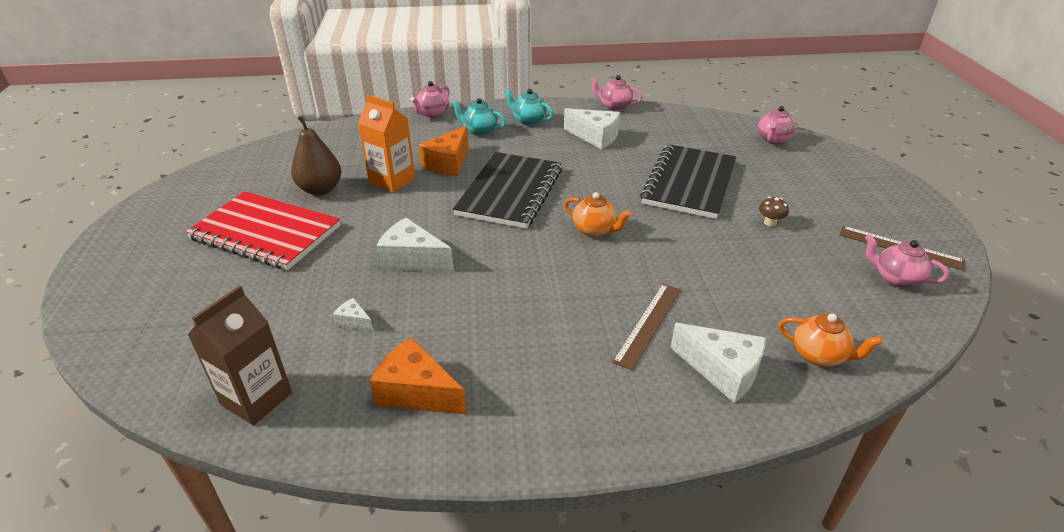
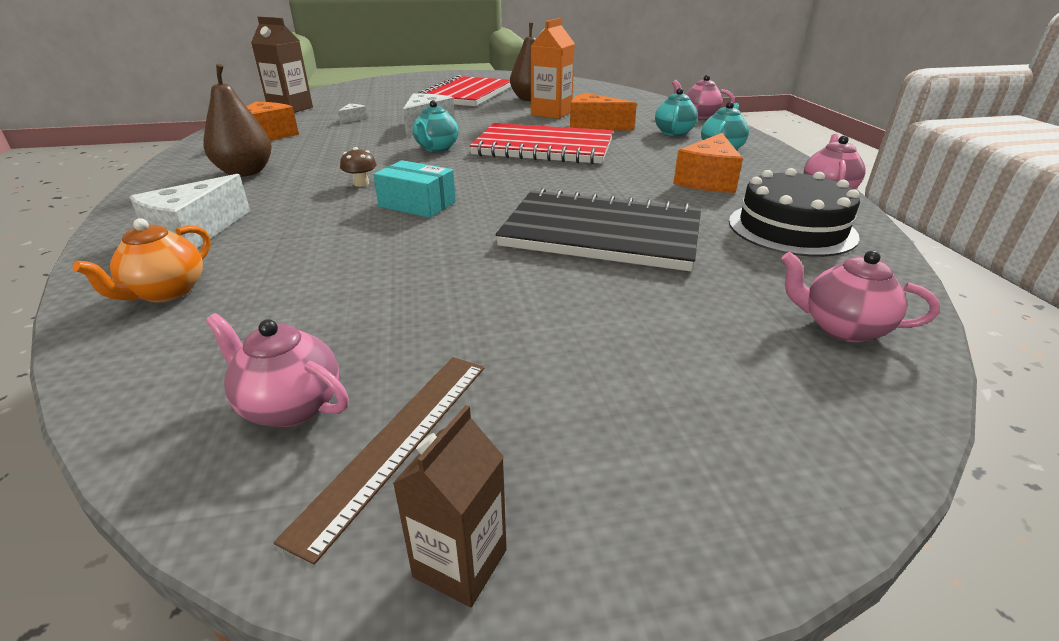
camera: 85 degrees right, 5 degrees down
black notebook [453,152,562,229] -> red notebook [470,123,613,164]
white cheese [564,108,620,149] -> orange cheese [673,133,743,193]
orange teapot [564,192,631,237] -> none
brown ruler [612,284,681,371] -> none
brown mushroom [759,197,789,227] -> brown mushroom moved to [340,147,377,187]
pink teapot [865,234,949,288] -> pink teapot turned 90 degrees counterclockwise [205,313,349,427]
none -> brown pear [203,64,272,177]
none -> turquoise box [373,160,456,218]
none -> brown carton [392,405,507,607]
none -> turquoise teapot [413,100,458,152]
none -> black cake [729,168,860,257]

